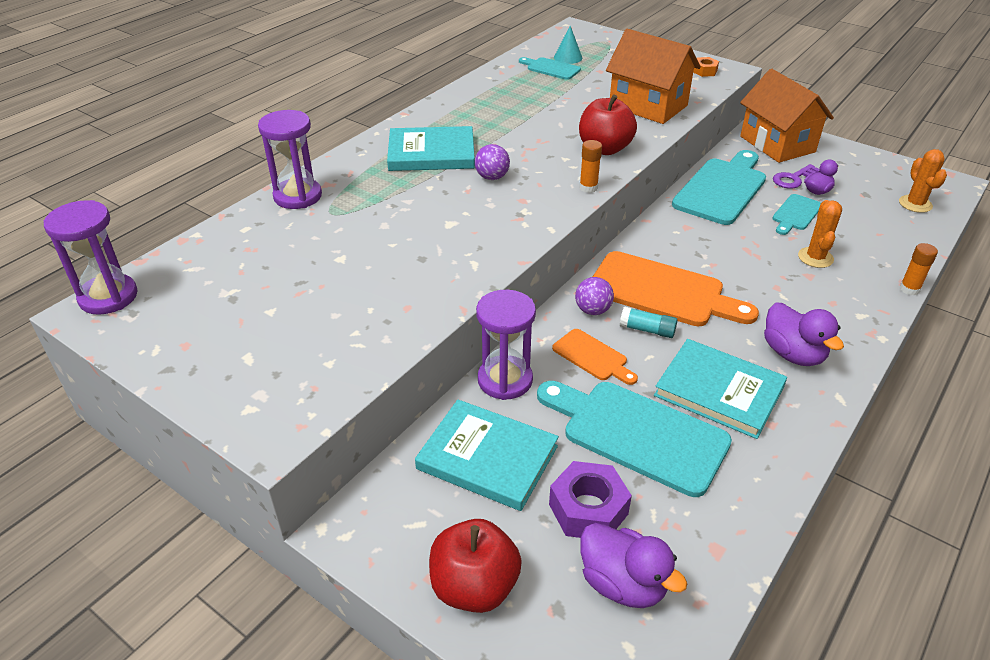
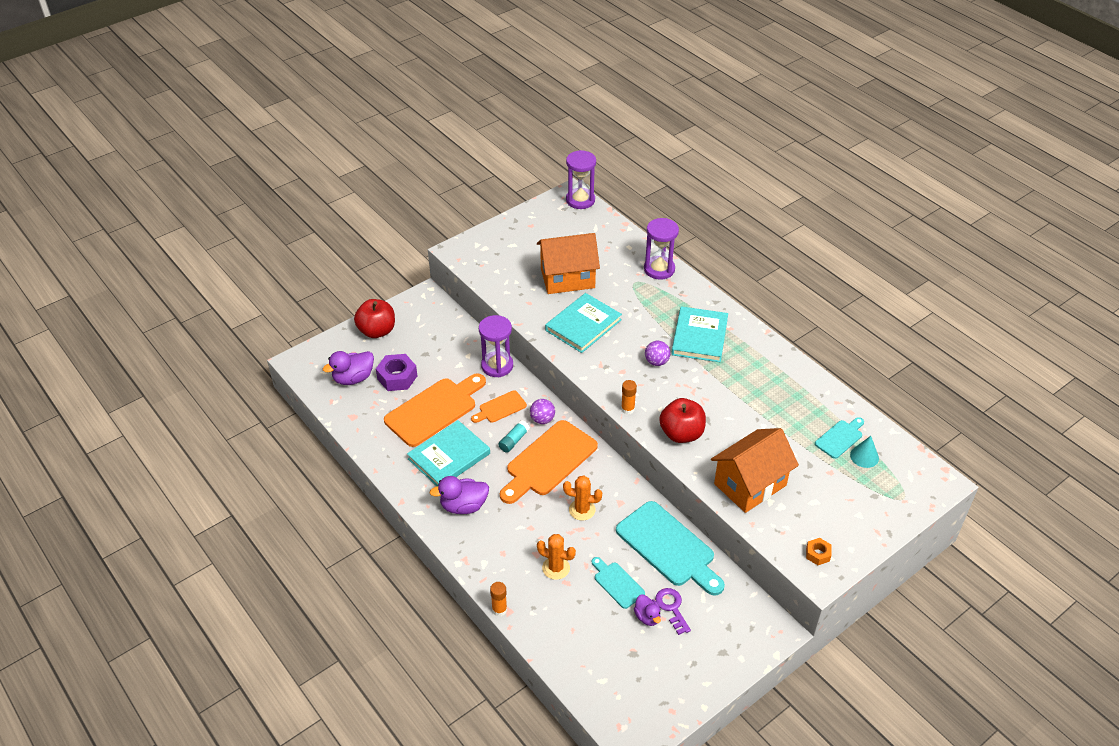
camera: 105 degrees right, 5 degrees up
turquoise book [415,400,559,511] -> turquoise book moved to [545,293,622,353]
turquoise cutting board [537,381,732,497] -> orange cutting board [384,373,486,447]
orange house [740,69,834,163] -> orange house moved to [537,233,600,294]
orange cactus [899,149,947,213] -> orange cactus moved to [563,475,602,521]

